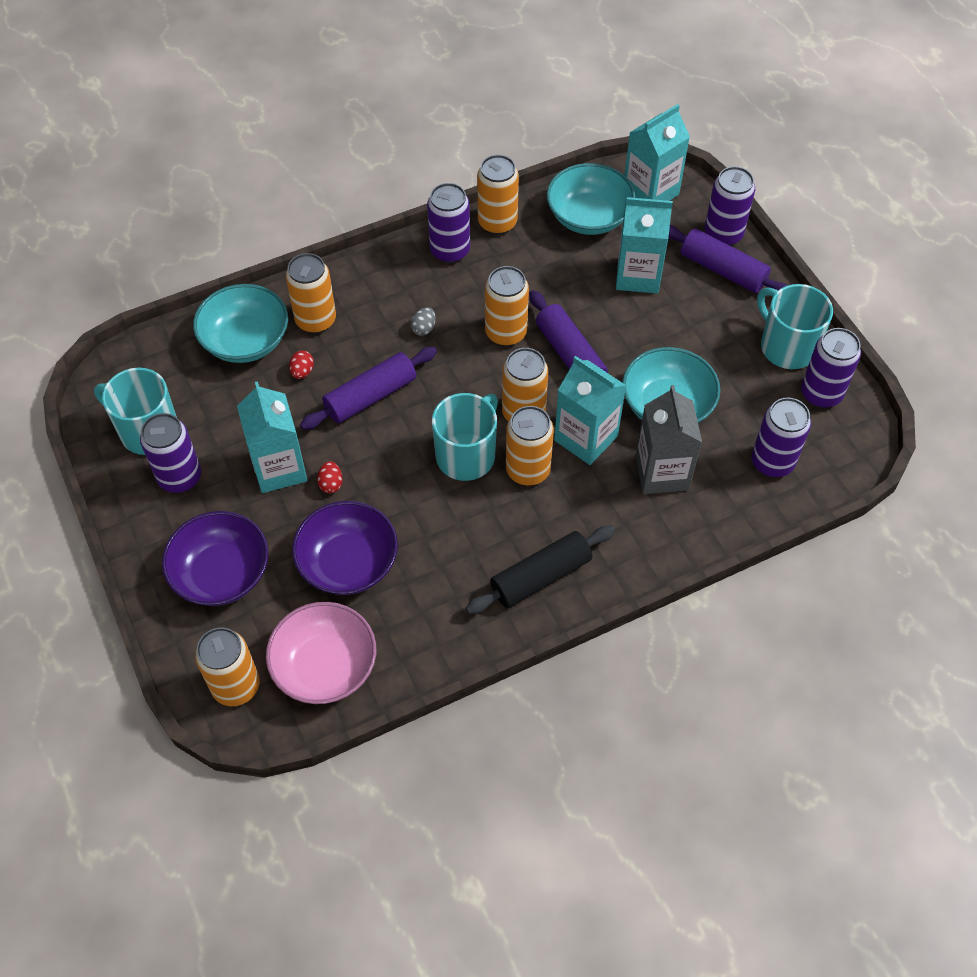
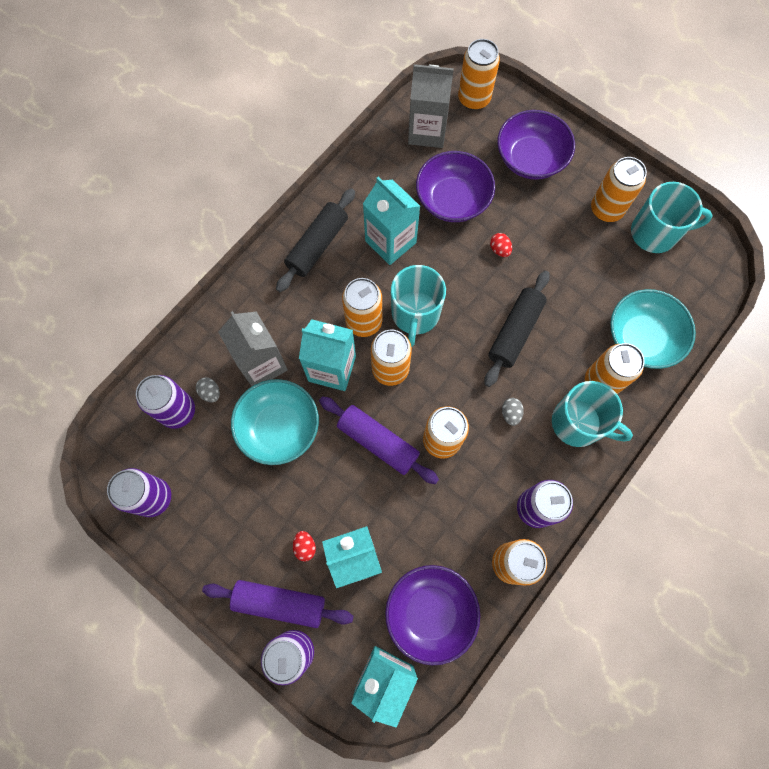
camera: 155 degrees right, 15 degrees up
purple can [140,413,201,493] -> orange can [591,157,647,222]
turquoise carton [237,381,307,493] -> turquoise carton moved to [363,177,420,265]
pink bowl [266,602,376,704] -> grey carton [408,64,454,148]
red egg [289,351,314,379] -> red egg moved to [293,531,316,562]
purple rolling pin [300,347,437,430] -> black rolling pin [484,271,550,387]
turquoise bowl [547,163,635,235] -> purple bowl [385,565,480,665]
turquoise mug [757,284,833,369] -> turquoise mug moved to [552,381,633,447]
none -> grey egg [196,378,220,402]

